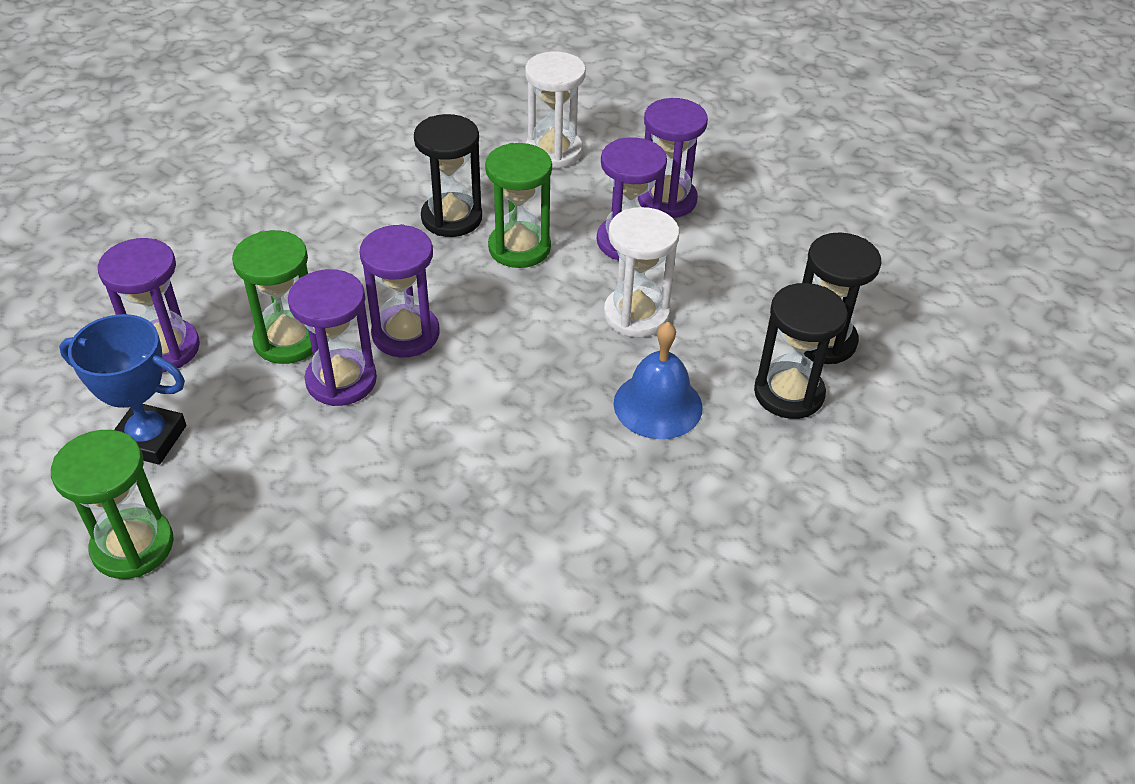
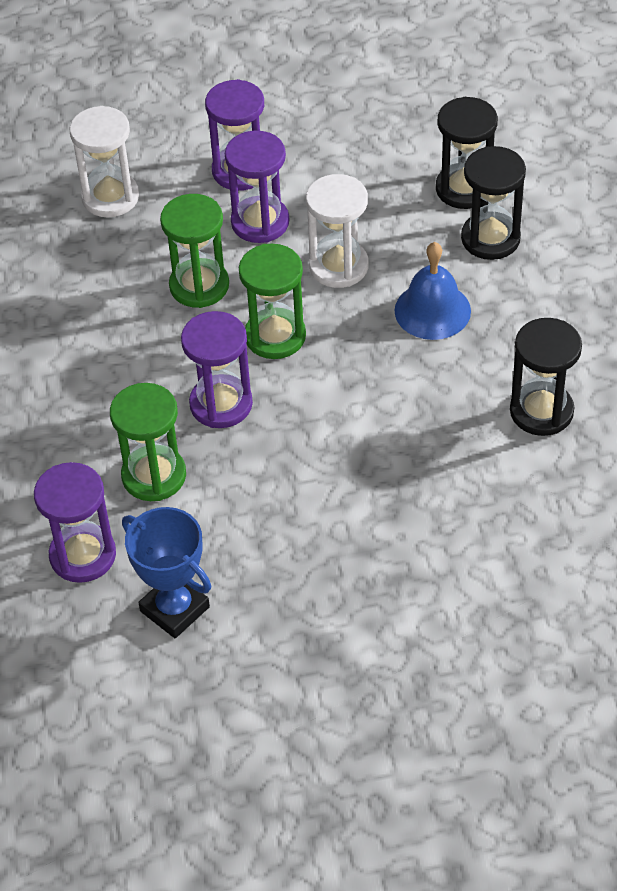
camera: 45 degrees left, 5 degrees up
green hourglass [51,430,174,579] -> green hourglass moved to [239,244,306,359]
blue trophy [59,314,186,465] -> blue trophy turned 75 degrees clockwise [122,507,211,638]
purple hourglass [288,269,377,406] -> none
black hourglass [414,114,482,237] -> black hourglass moved to [510,318,582,436]

